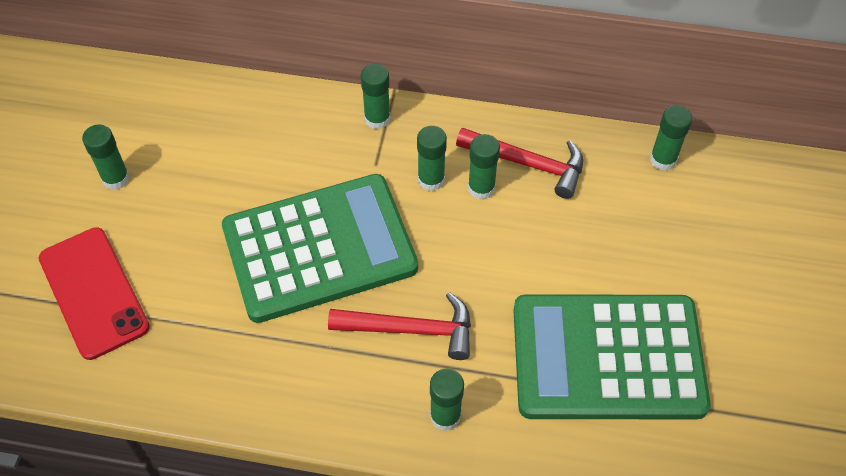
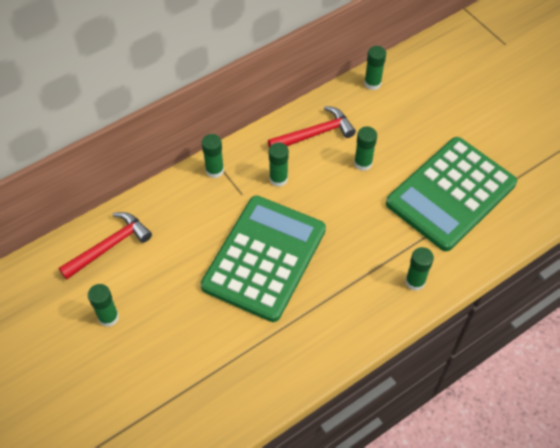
camera: 45 degrees left, 0 degrees up
red phone [39,227,150,360] -> none
red hammer [328,292,471,360] -> red hammer moved to [59,212,152,280]
green glue stick [468,134,500,200] -> green glue stick moved to [354,126,377,171]

